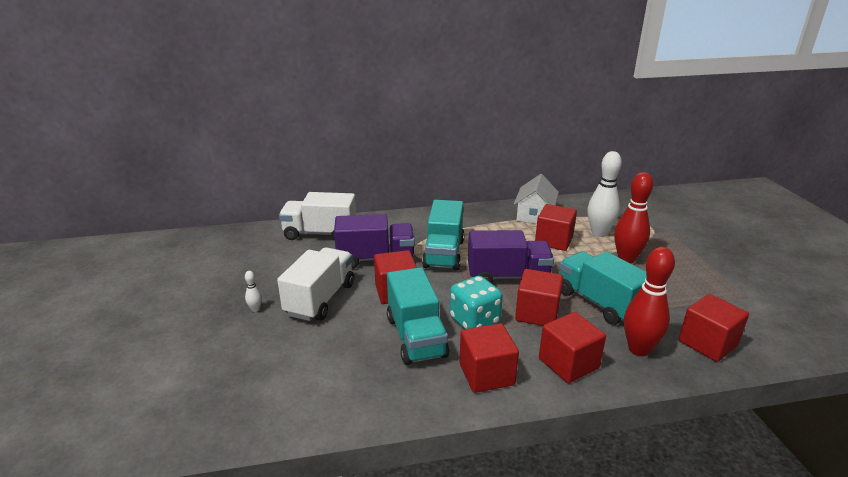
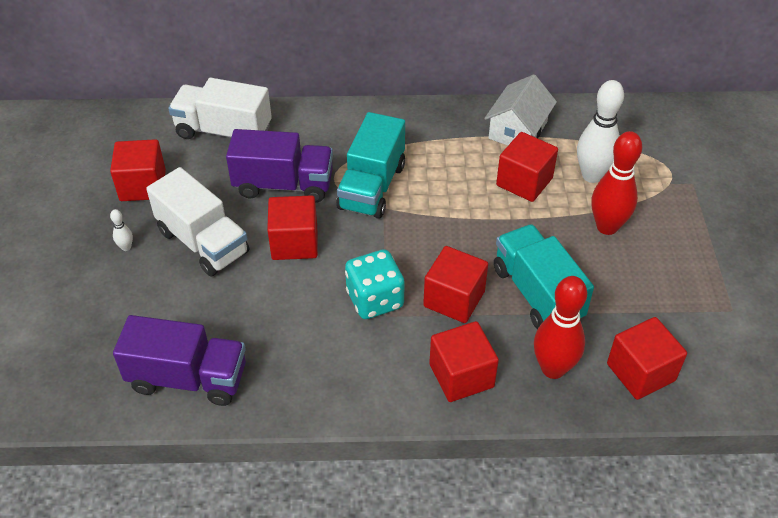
camera: 10 degrees right, 20 degrees up
white truck [277,247,354,321] -> white truck turned 105 degrees clockwise [146,167,249,276]
turquoise truck [387,267,449,365] -> none
red cube [459,323,519,393] -> red cube moved to [110,139,166,201]
purple truck [468,230,554,283] -> purple truck moved to [113,315,246,406]

